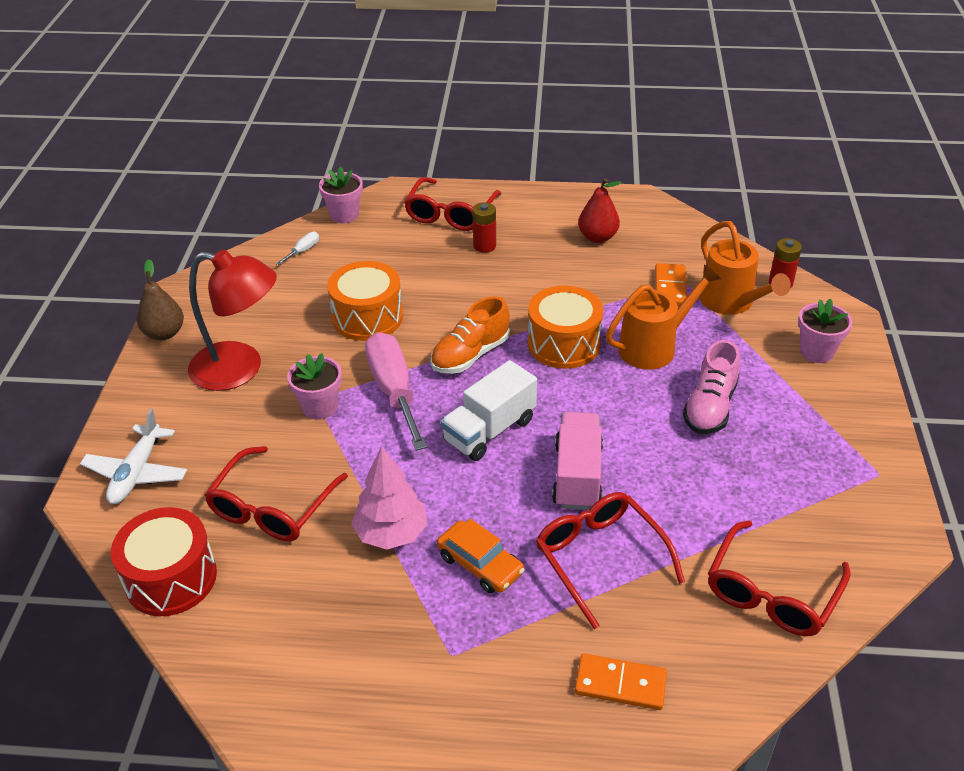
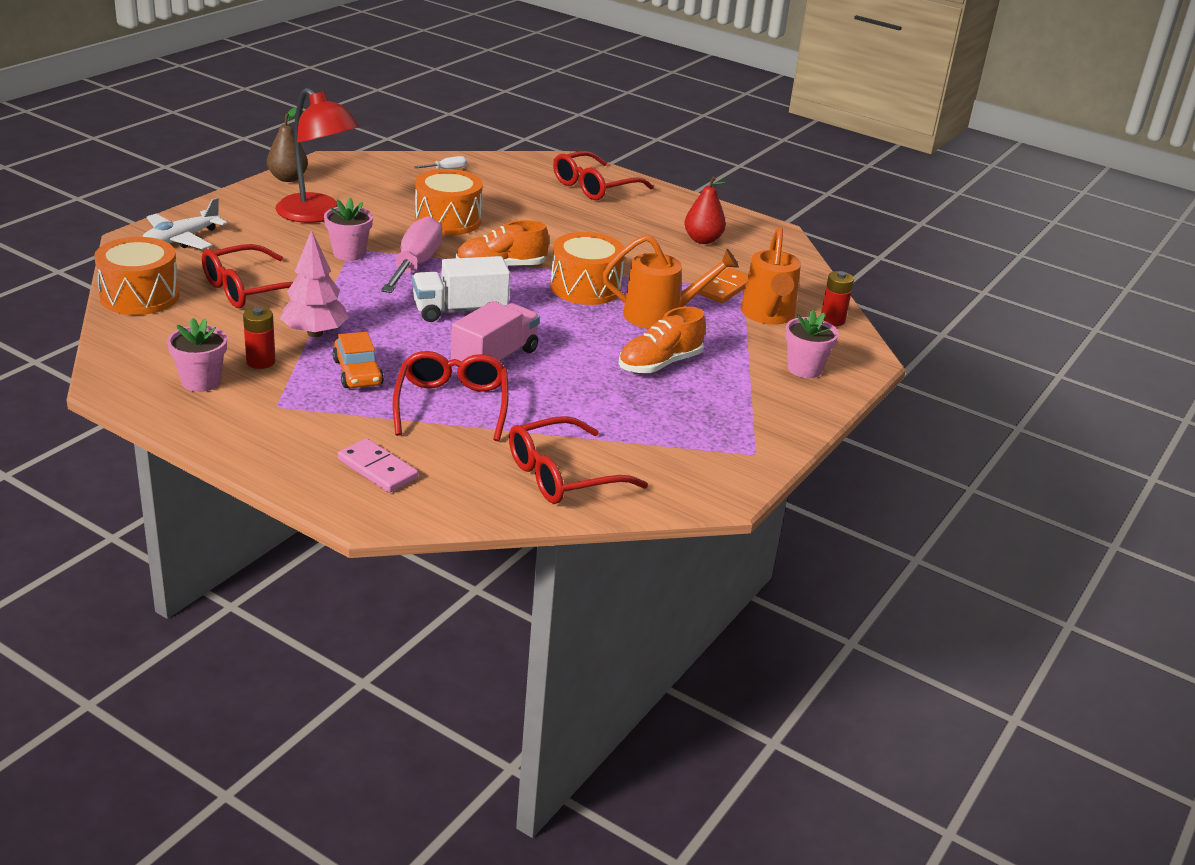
camera: 25 degrees right, 10 degrees down
red drum [111,507,217,616] -> orange drum [94,237,180,315]
pink flower pot [319,166,363,223] -> pink flower pot moved to [167,318,227,392]
red battery [472,202,496,253] -> red battery moved to [243,307,275,369]
orange domino [575,653,667,710] -> pink domino [338,438,418,493]
pink shoe [683,340,740,434] -> orange shoe [618,307,706,373]

